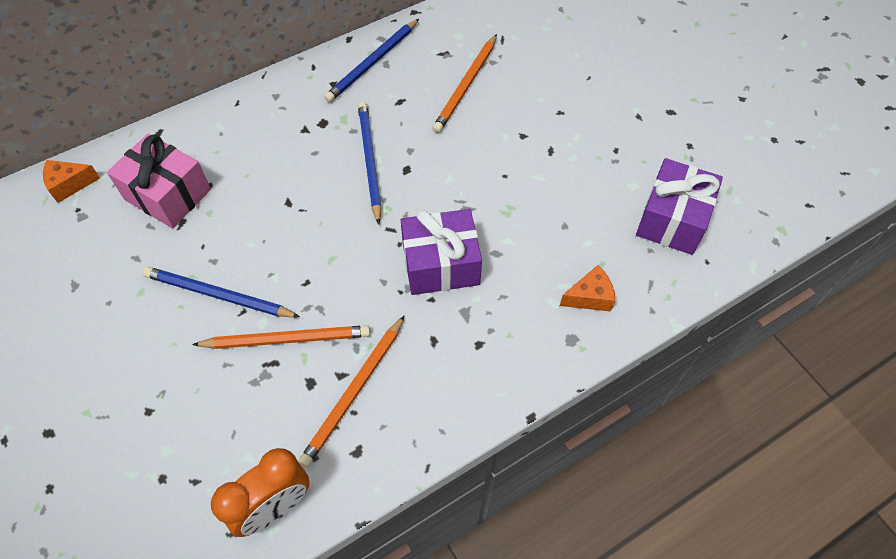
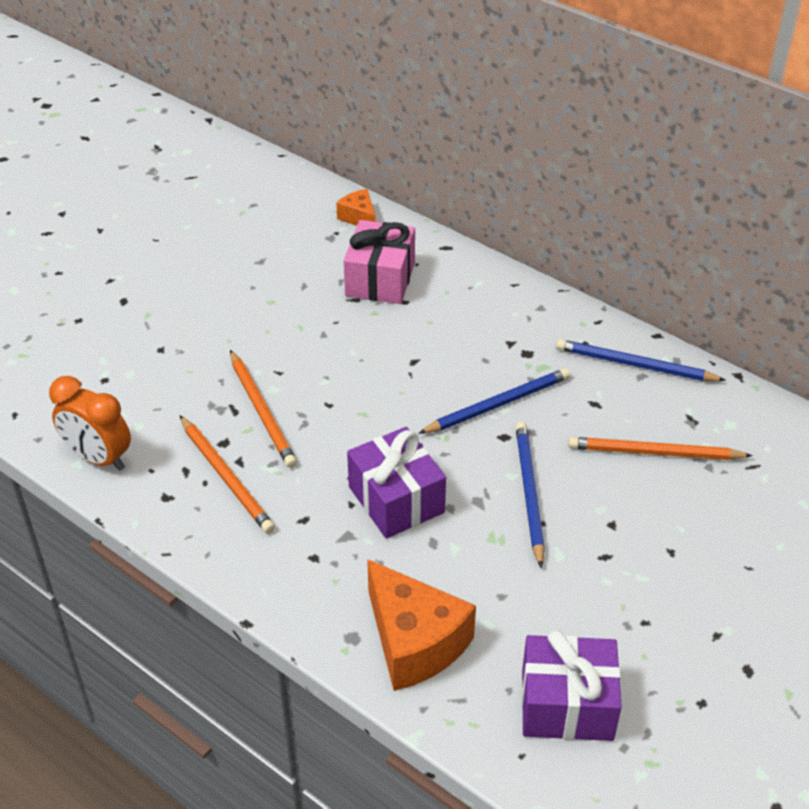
camera: 70 degrees right, 15 degrees down
blue pencil [143,267,300,318] -> blue pencil moved to [515,422,545,568]
orange pencil [299,315,405,467] -> orange pencil turned 135 degrees counterclockwise [180,416,275,533]
orange cheese [560,265,615,312] -> orange cheese [367,559,476,691], size x1.97

